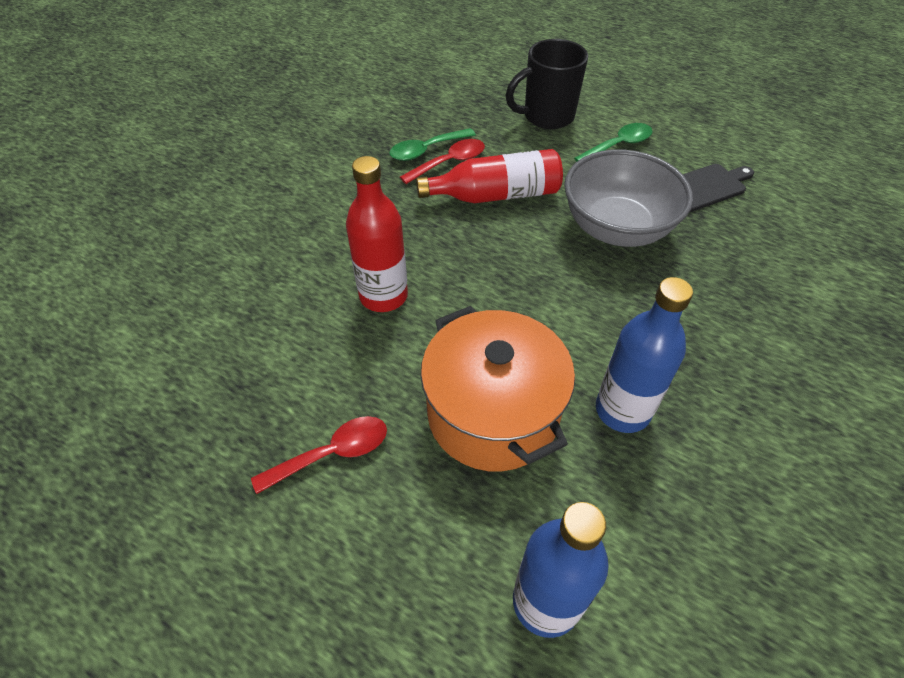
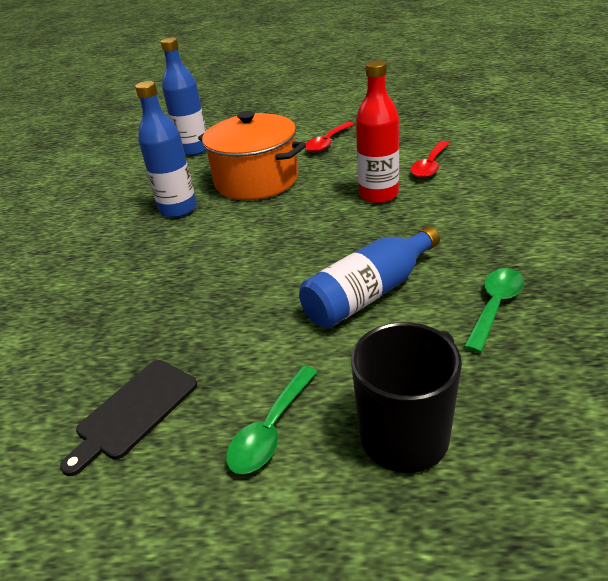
camera: 155 degrees right, 15 degrees down
red spoon [400,139,485,184] -> red spoon moved to [410,141,450,178]
red bottle [416,149,563,203] -> blue bottle [299,226,440,328]
grey bowl [564,149,693,247] -> none

